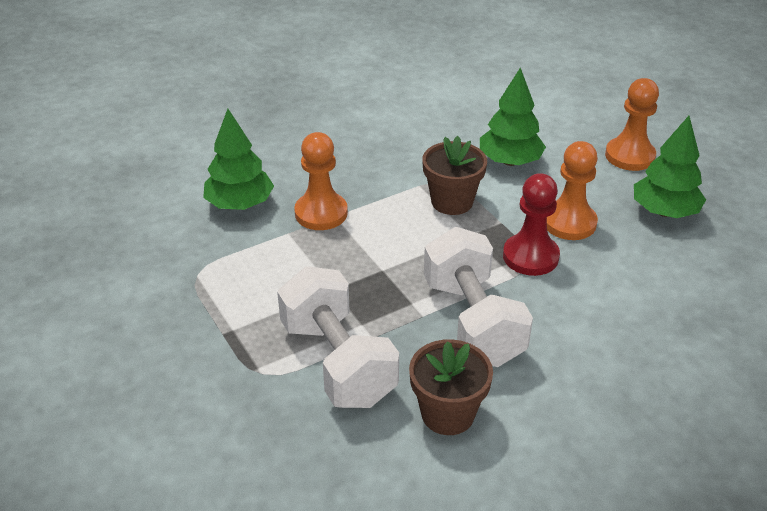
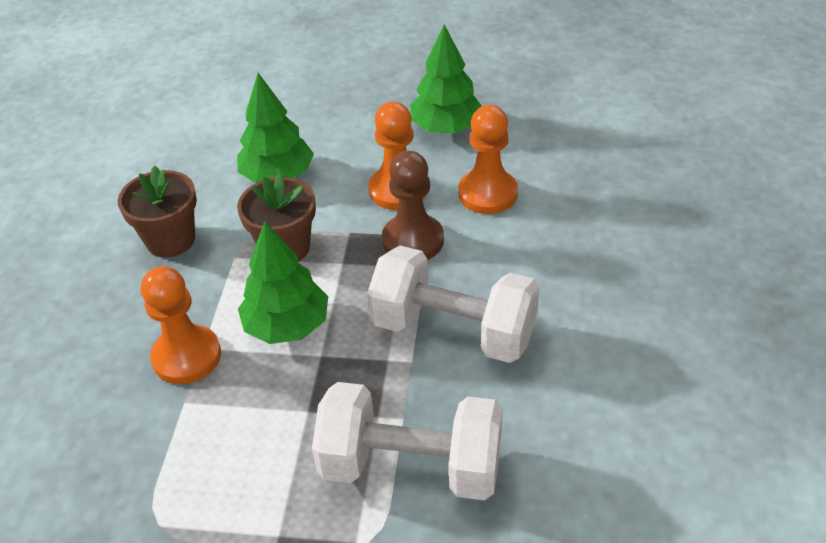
camera: 50 degrees left, 5 degrees up
green tree [203,109,274,210] -> green tree moved to [238,221,328,344]
brown flower pot [409,339,493,435] -> brown flower pot moved to [118,166,197,258]
red pawn [503,173,560,276] -> brown pawn [382,151,444,260]
orange pawn [605,78,659,171] -> orange pawn moved to [458,105,518,214]

